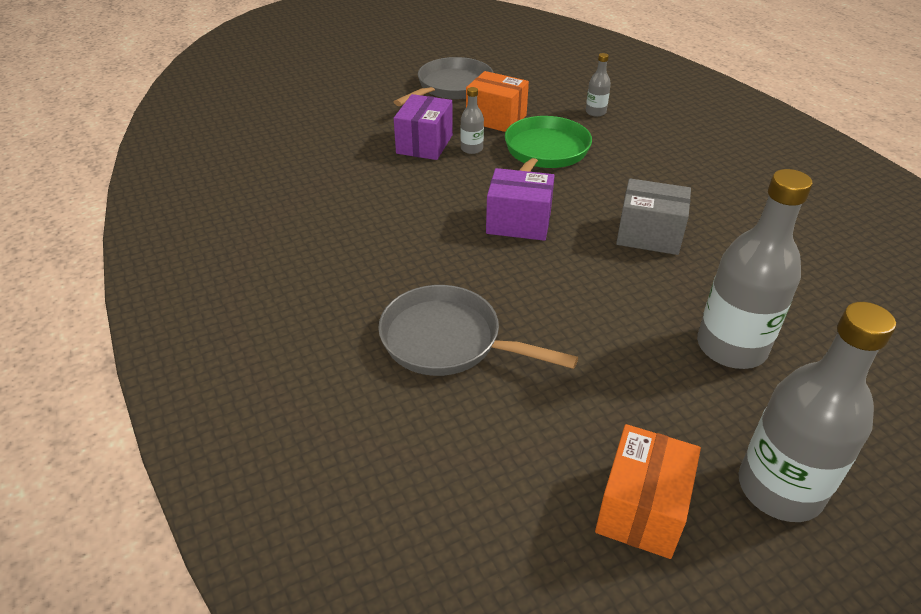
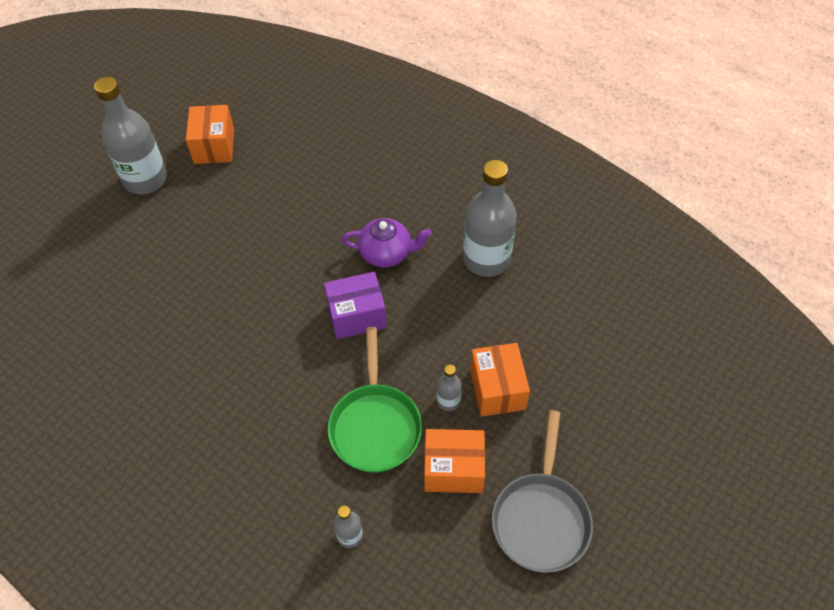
camera: 155 degrees right, 15 degrees up
grey pan [378,285,578,376] -> none
purple box [394,94,453,160] -> orange box [470,343,530,417]
grey box [616,178,691,255] -> none
grey bottle [697,169,813,369] -> grey bottle moved to [463,160,517,277]
none -> purple teapot [341,218,432,268]

